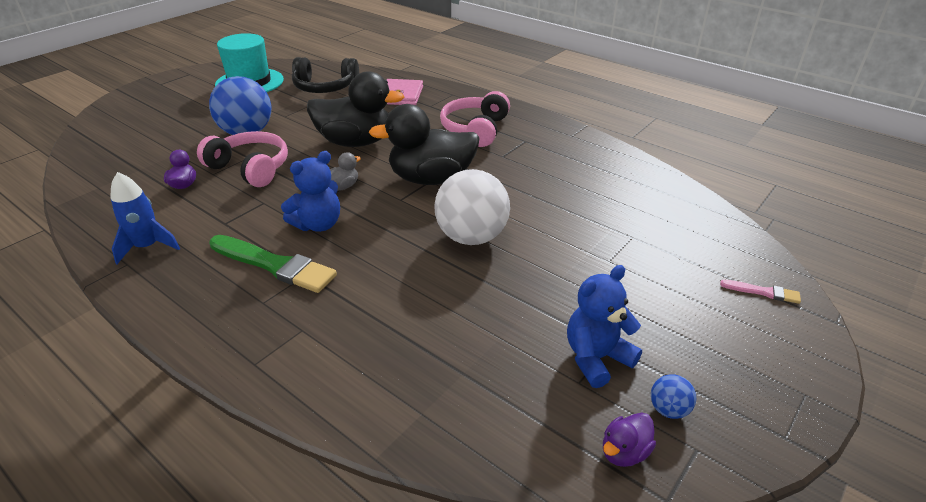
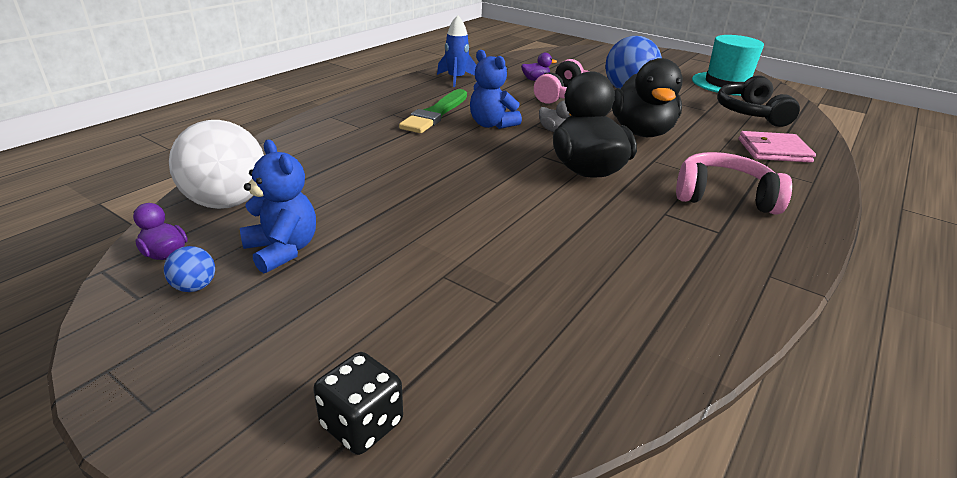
camera: 85 degrees right, 5 degrees down
white ball [434,169,510,245] -> white ball moved to [169,120,264,209]
pink brush [720,280,801,304] -> black dice [313,352,403,455]

